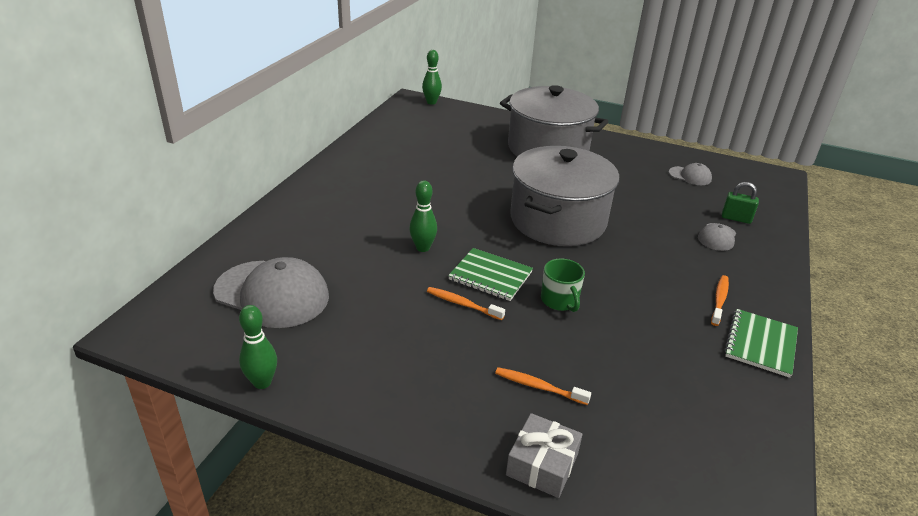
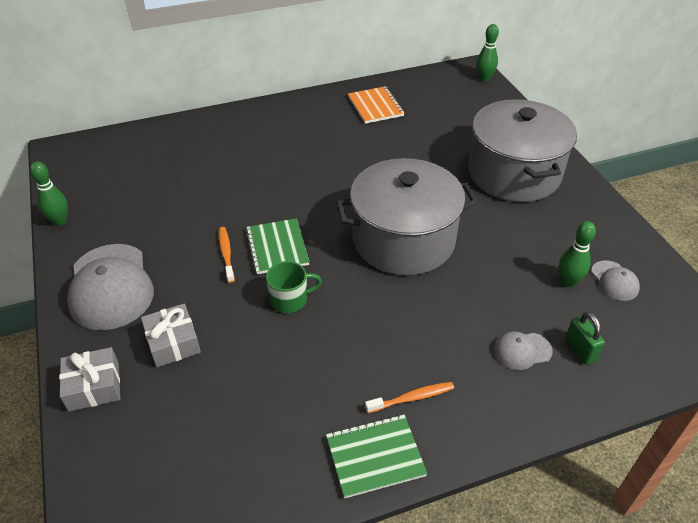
camera: 50 degrees right, 10 degrees up
grey cap [213,257,329,328] -> grey cap moved to [67,244,154,330]
green bowling pin [409,180,437,252] -> green bowling pin moved to [559,221,596,287]
orange toothbrush [495,367,591,405] -> grey gift [141,303,201,367]
green mug [541,259,585,312] -> green mug turned 135 degrees counterclockwise [266,261,322,313]
none -> orange notebook [348,86,404,124]

